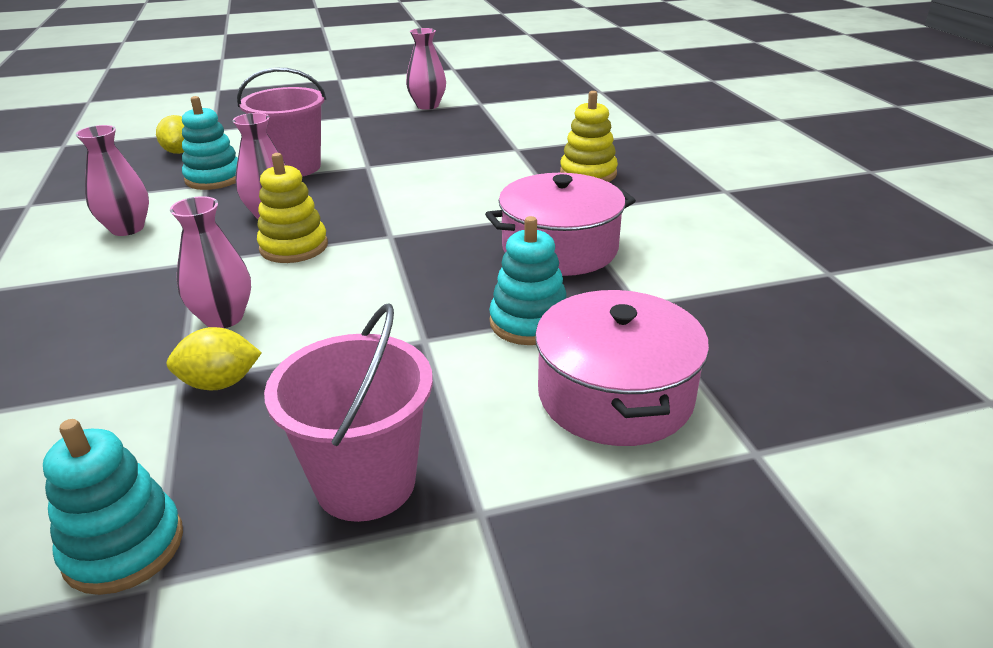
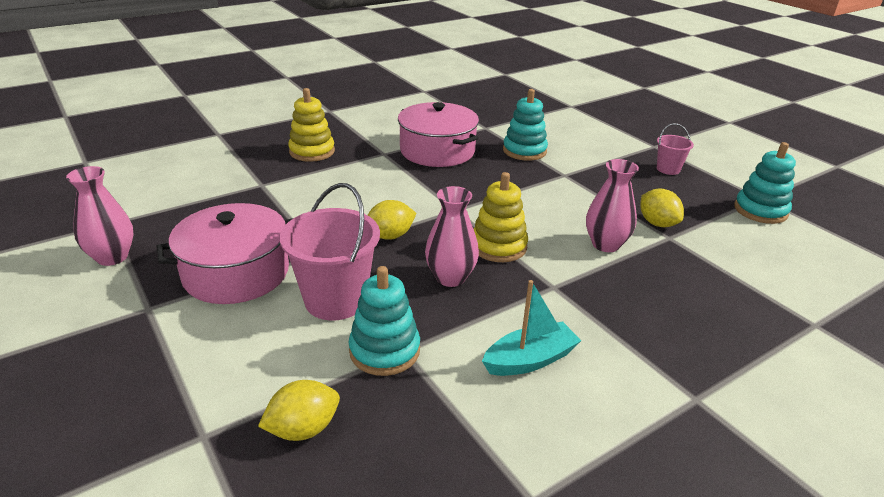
camera: 110 degrees left, 0 degrees up
pink vase [75,125,149,236] -> turquoise boat [482,280,581,376]
pink bucket [264,303,433,522] -> pink bucket [657,123,694,175], size x0.52
pink pot [535,290,709,446] -> pink pot moved to [156,203,293,304]
none -> yellow lemon [368,200,417,240]

